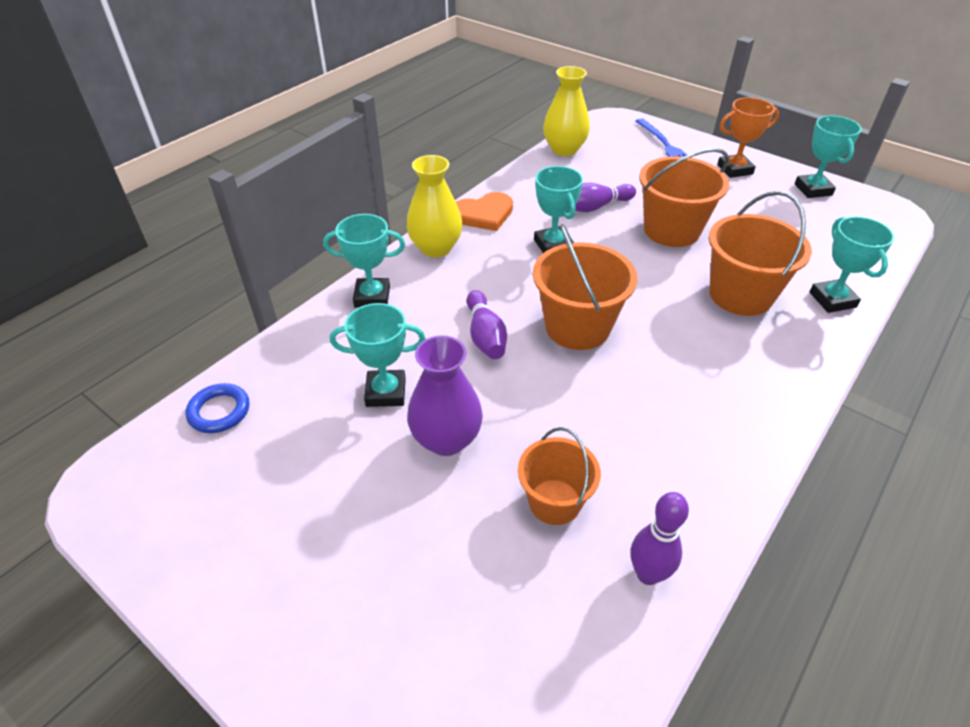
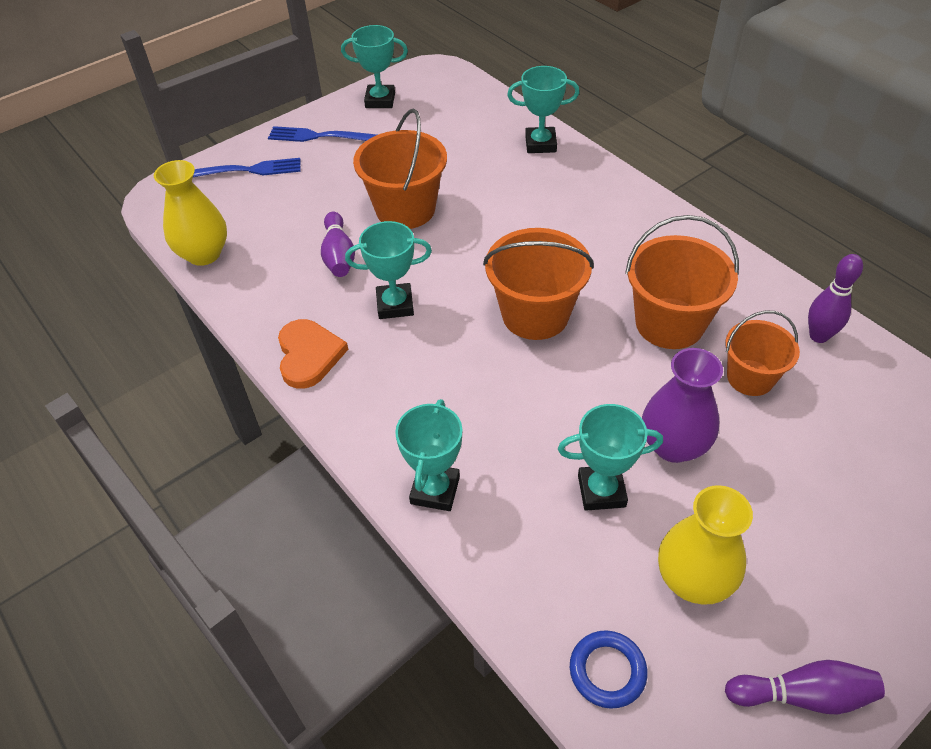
camera: 75 degrees left, 5 degrees up
turquoise trophy [330,303,425,407] -> turquoise trophy turned 75 degrees clockwise [558,404,663,511]
yellow vase [406,155,463,257] -> yellow vase moved to [658,485,753,605]
purple bowling pin [467,290,507,359] -> purple bowling pin moved to [725,660,885,715]
orange bucket [709,191,812,316] -> orange bucket moved to [625,215,739,349]
orange trophy [717,97,779,178] -> blue fork [268,126,377,142]

